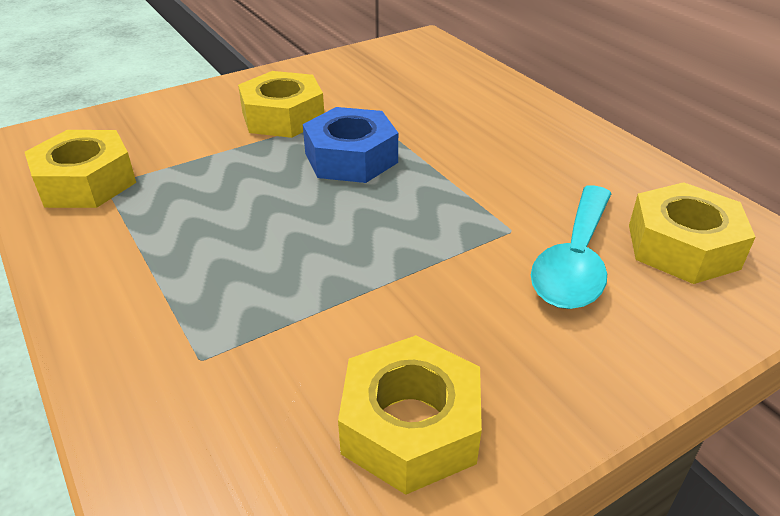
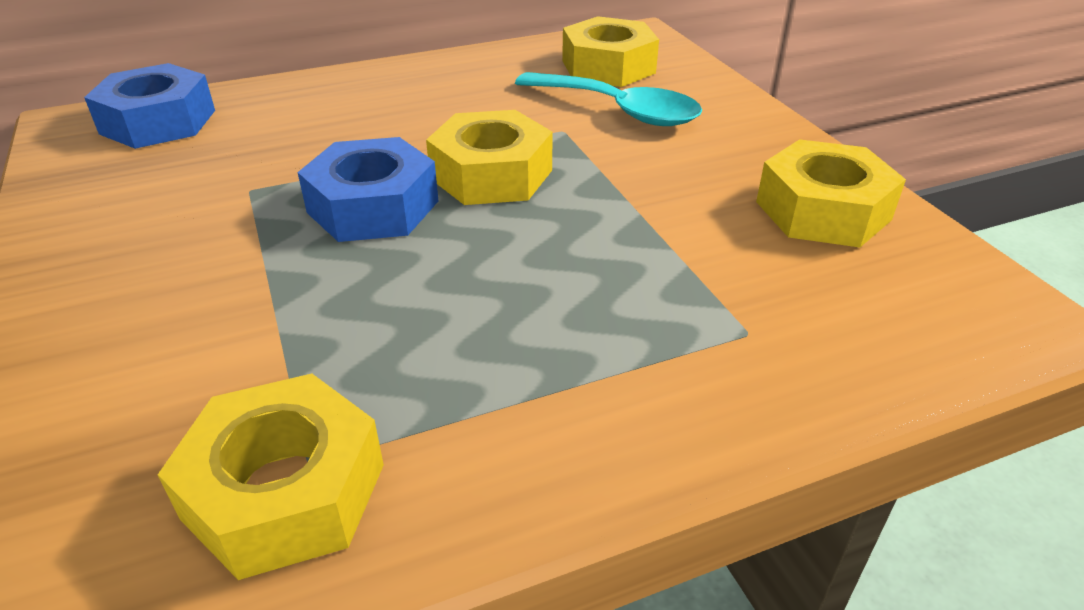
camera: 80 degrees left, 0 degrees up
yellow nut [238,71,324,138] -> yellow nut moved to [426,110,553,205]
none -> blue nut [84,63,215,149]

